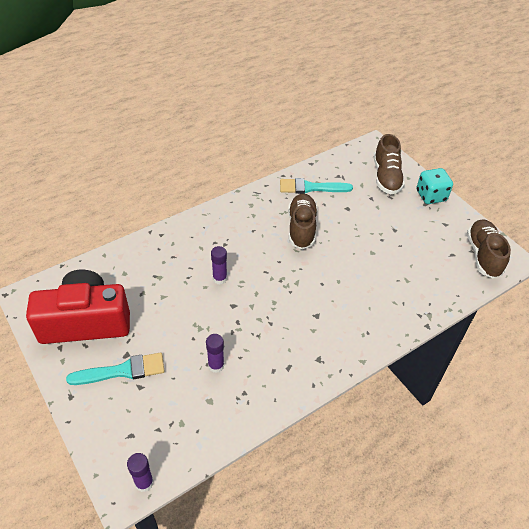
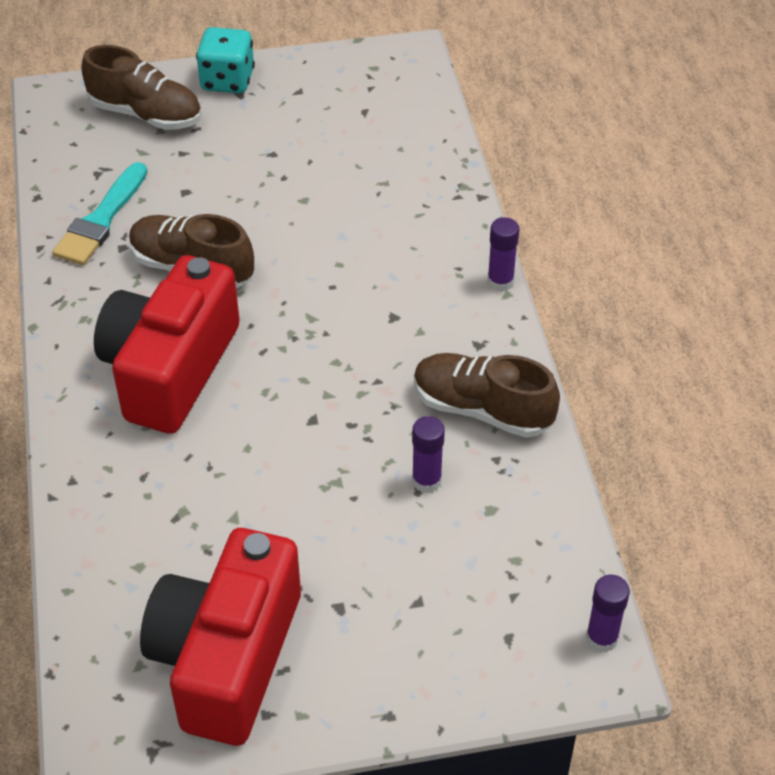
camera: 65 degrees left, 0 degrees up
turquoise brush [66,353,164,385] -> none
purple glue stick [211,246,227,285] -> purple glue stick moved to [487,217,519,292]
brown shoe [467,219,511,279] -> brown shoe moved to [414,353,560,438]
none -> red camera [94,255,240,434]

